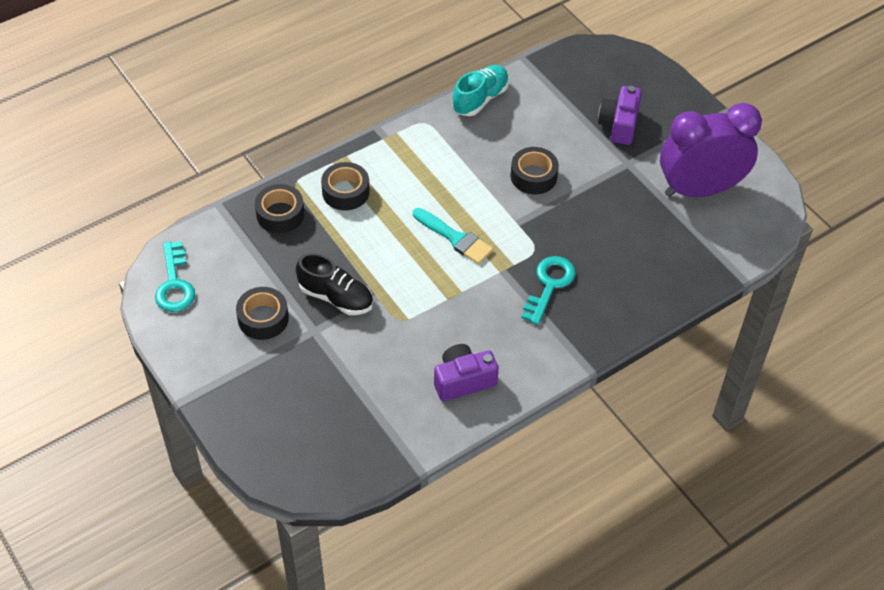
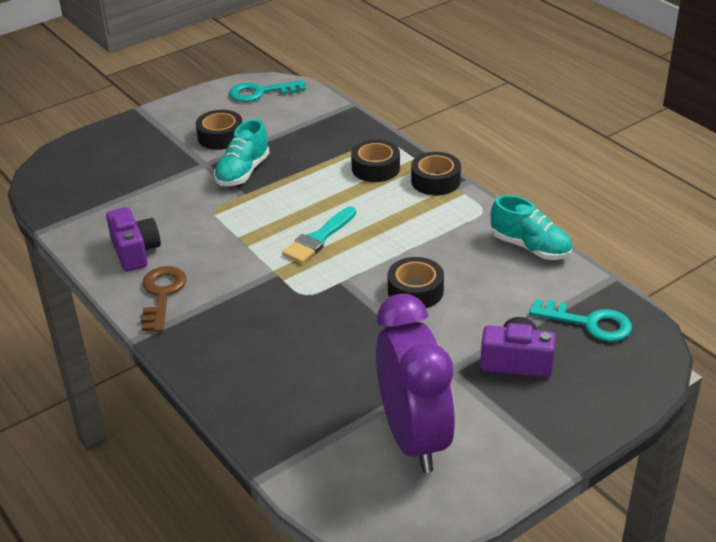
camera: 90 degrees right, 15 degrees down
black tape [255,184,304,233] -> black tape moved to [411,152,461,195]
black shoe [296,253,373,315] -> turquoise shoe [214,119,270,186]
turquoise key [521,256,576,325] -> turquoise key moved to [529,299,632,342]
none -> brown key [141,266,186,332]

